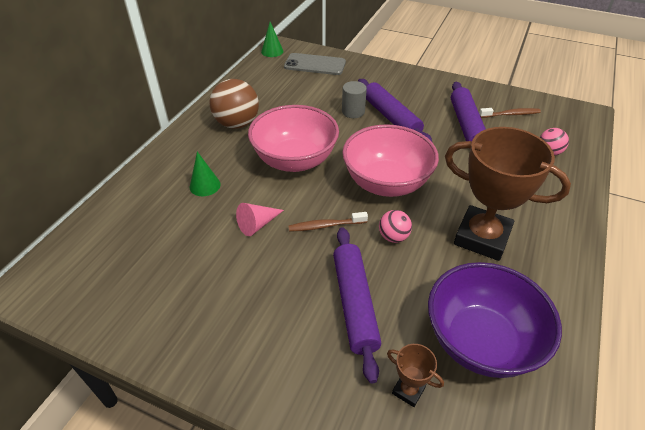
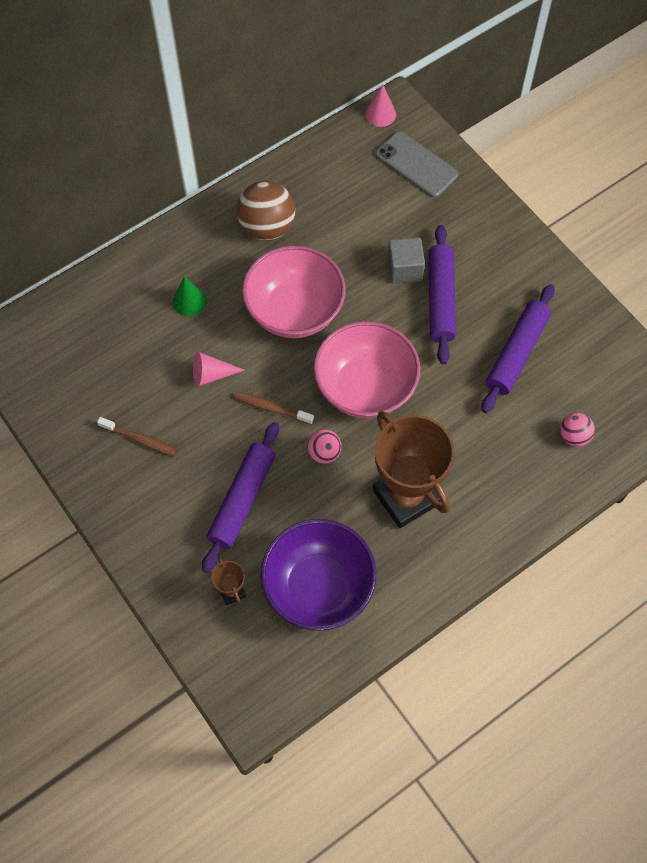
camera: 30 degrees right, 20 degrees up
green cone [261,22,284,57] -> pink cone [365,84,396,127]
grey cylinder [342,81,367,118] -> grey cube [387,238,425,283]
brown toothbrush [479,108,541,118] -> brown toothbrush moved to [97,417,177,456]

